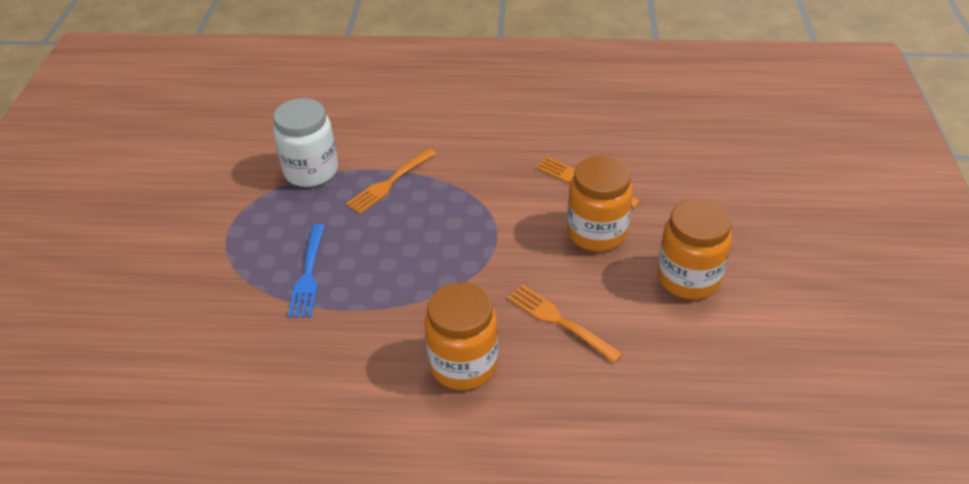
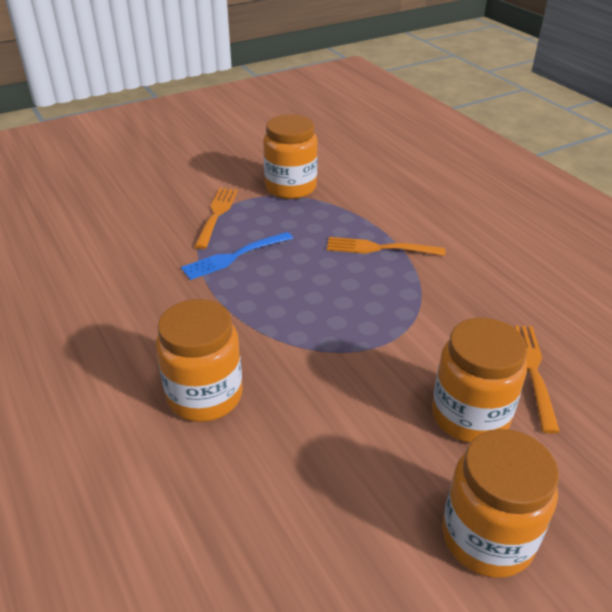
camera: 55 degrees right, 5 degrees down
white jar [273,98,338,187] -> none
orange fork [508,285,623,363] -> orange fork moved to [194,188,238,249]
none -> orange jar [263,114,318,199]

